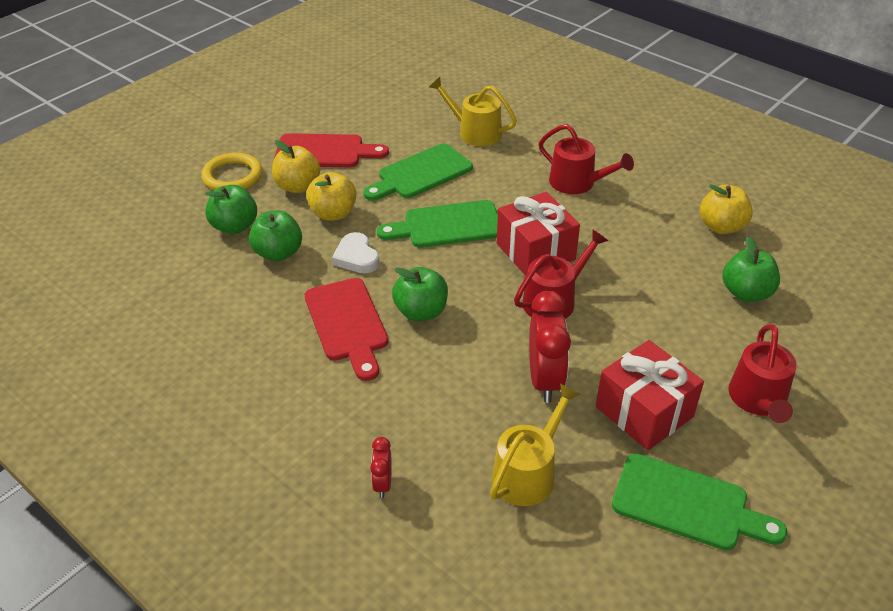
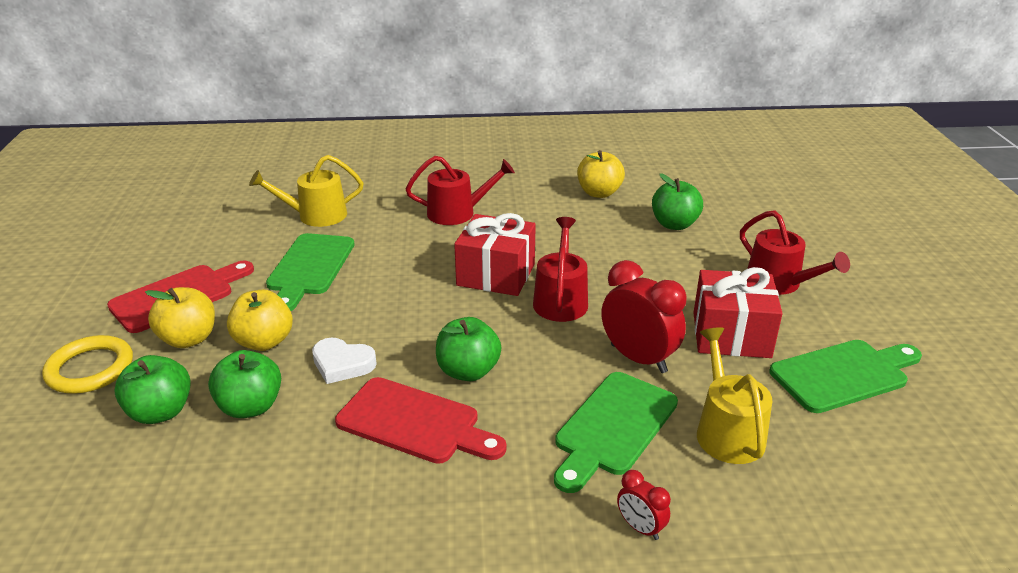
camera: 45 degrees left, 10 degrees down
green cutting board [377,200,498,248] -> green cutting board moved to [554,372,678,493]

